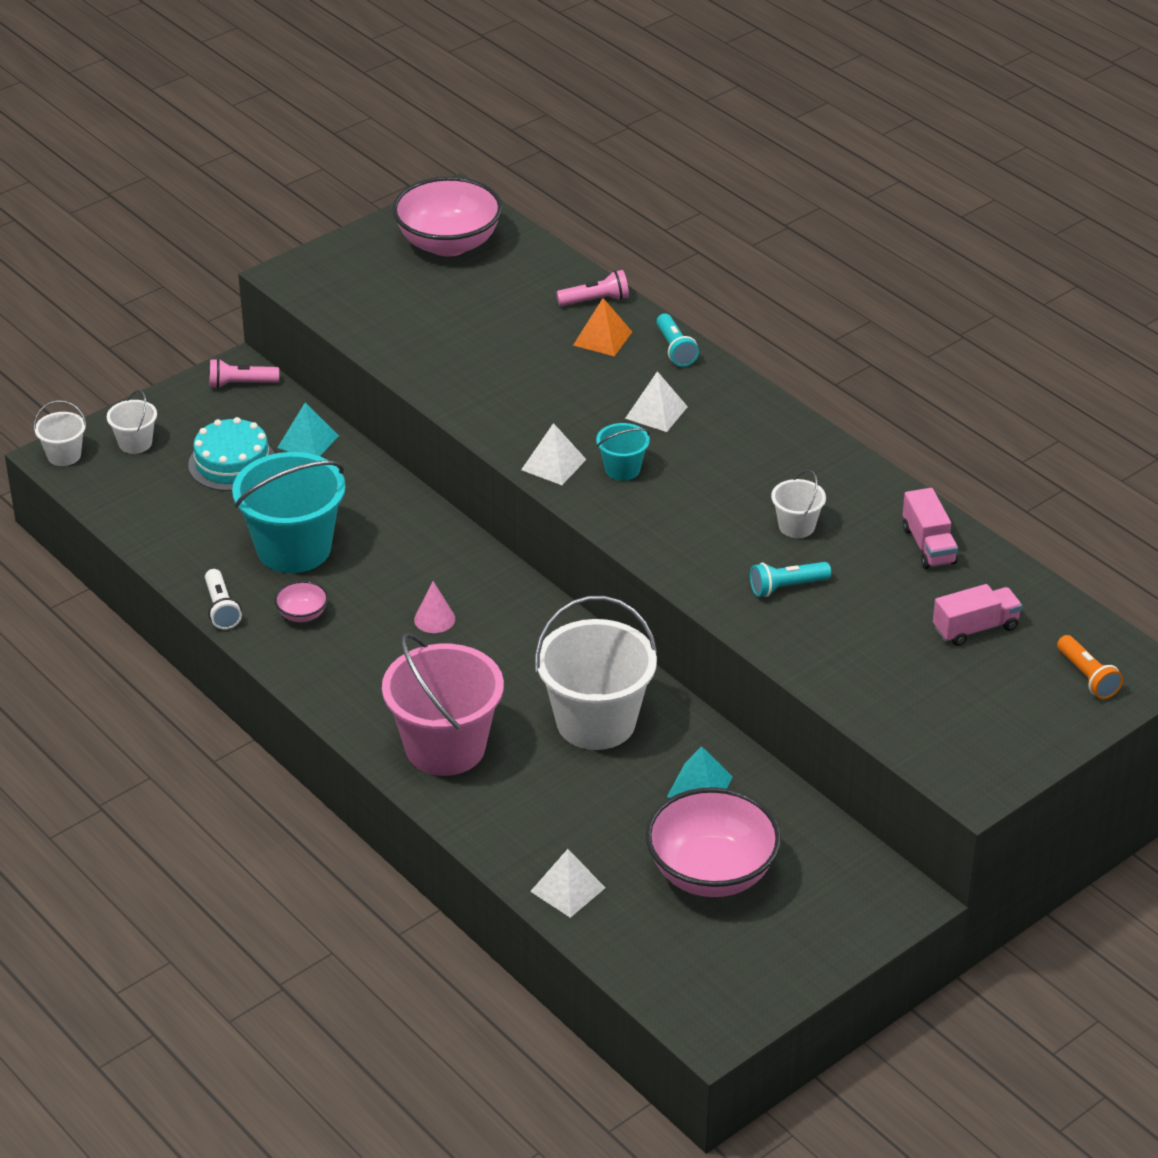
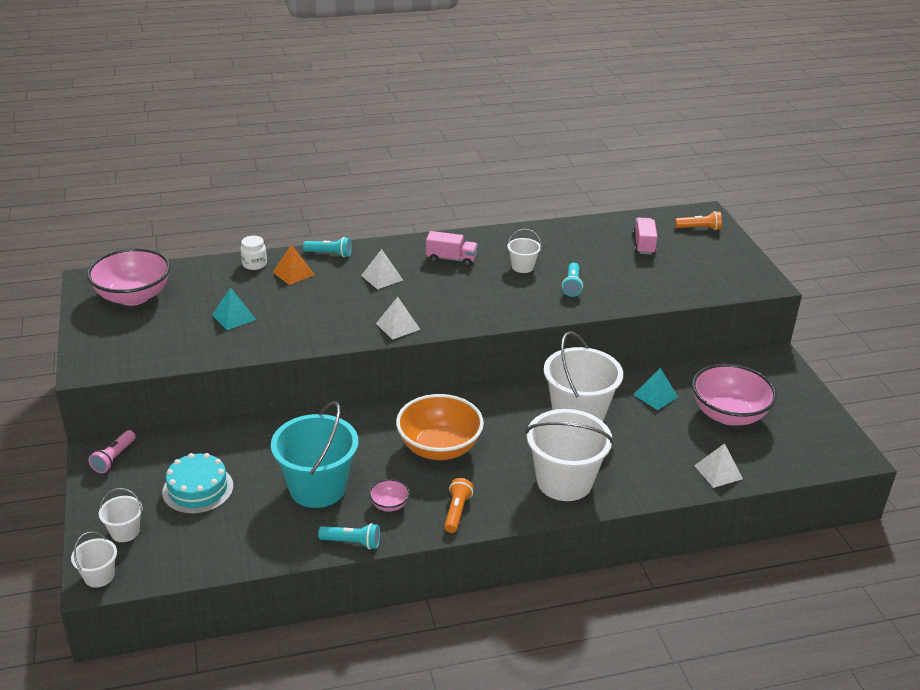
camera: 65 degrees left, 5 degrees down
white flashlight [205,569,242,629] -> turquoise flashlight [318,523,380,549]
turquoise pyramid [277,402,339,456] -> turquoise pyramid moved to [212,288,256,330]
pink bucket [382,633,504,776] -> white bucket [525,409,614,501]
pink cone [414,581,455,633] -> orange bowl [396,394,484,460]
pink flashlight [556,270,629,306] -> white jar [241,236,267,270]
turquoise bucket [596,423,650,481] -> none
pink truck [903,488,958,569] -> pink truck moved to [426,231,478,267]
none -> orange flashlight [444,478,474,533]

